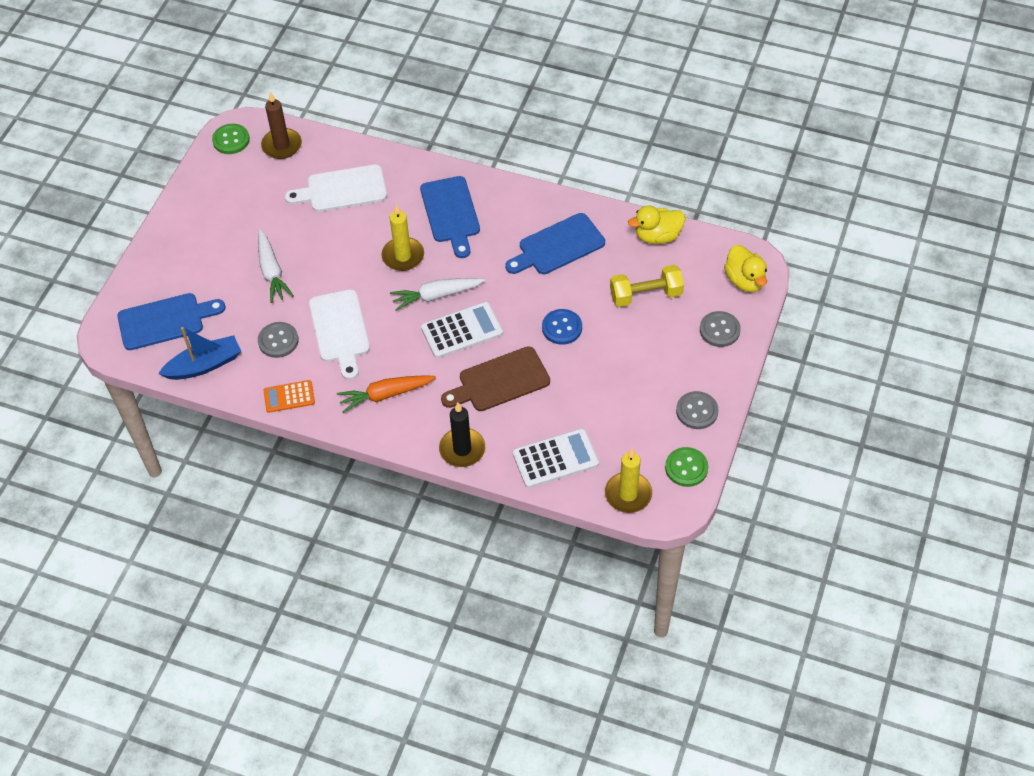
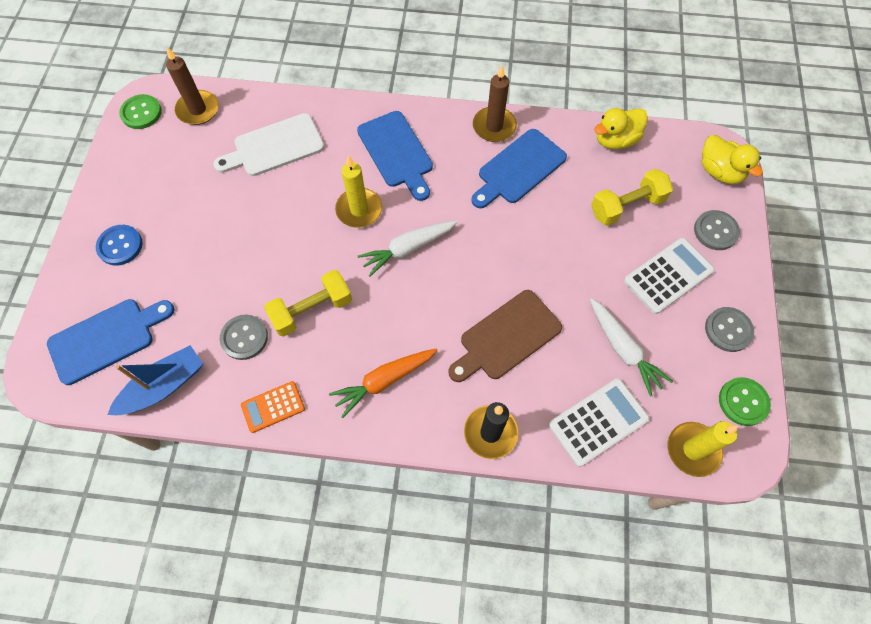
camera: 15 degrees left, 10 degrees up
white carrot [258,229,294,303] -> white carrot moved to [590,298,673,397]
white cutting board [309,289,370,380] -> yellow dumbbell [264,270,352,336]
white calculator [421,302,503,358] -> white calculator moved to [624,238,715,314]
blue button [542,309,582,345] -> blue button moved to [96,225,143,266]
none -> brown candle [473,65,517,142]

